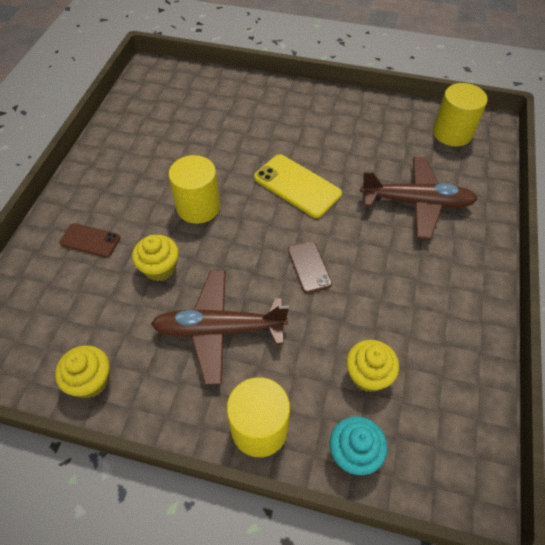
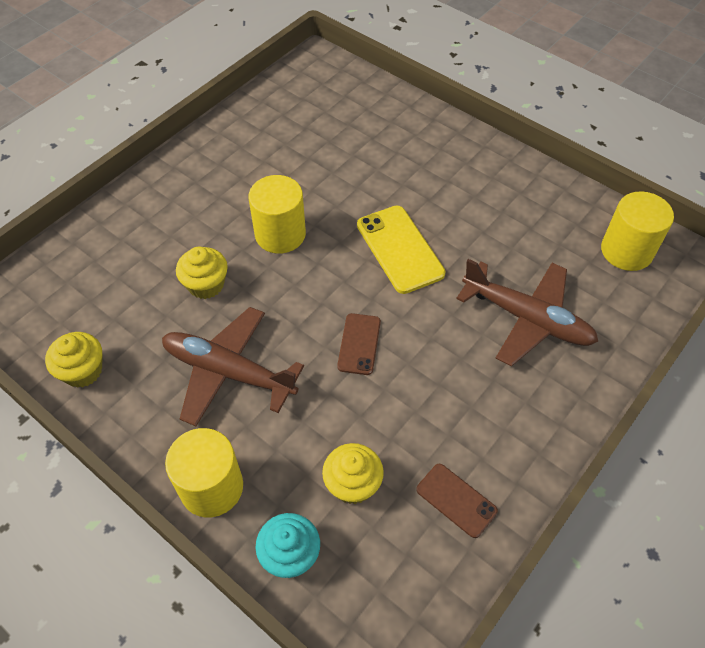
camera: 25 degrees right, 0 degrees up
brown phone [59,223,120,258] -> brown phone moved to [416,464,498,538]

